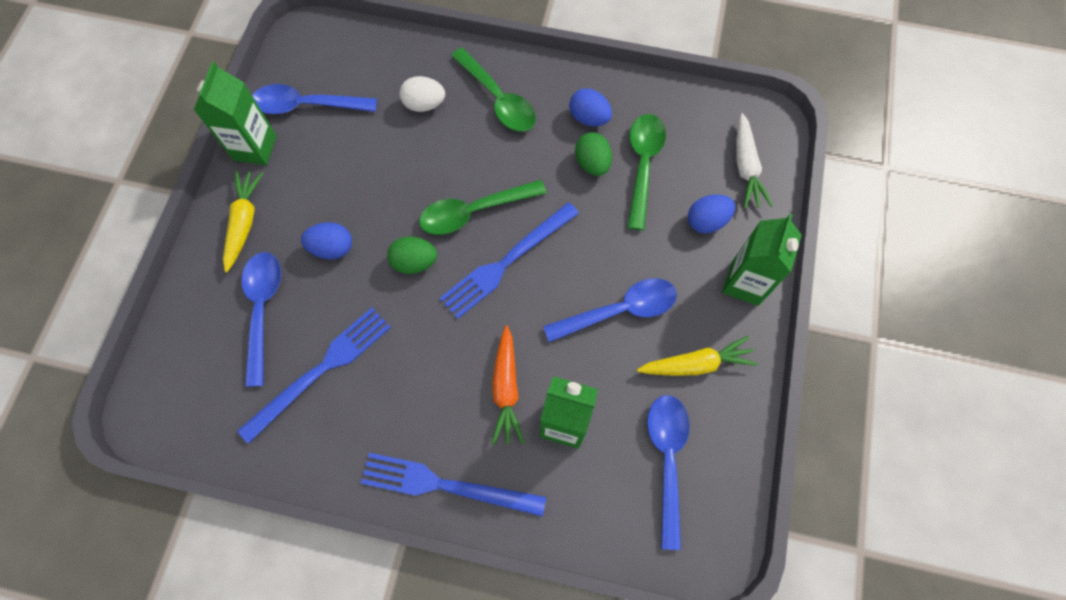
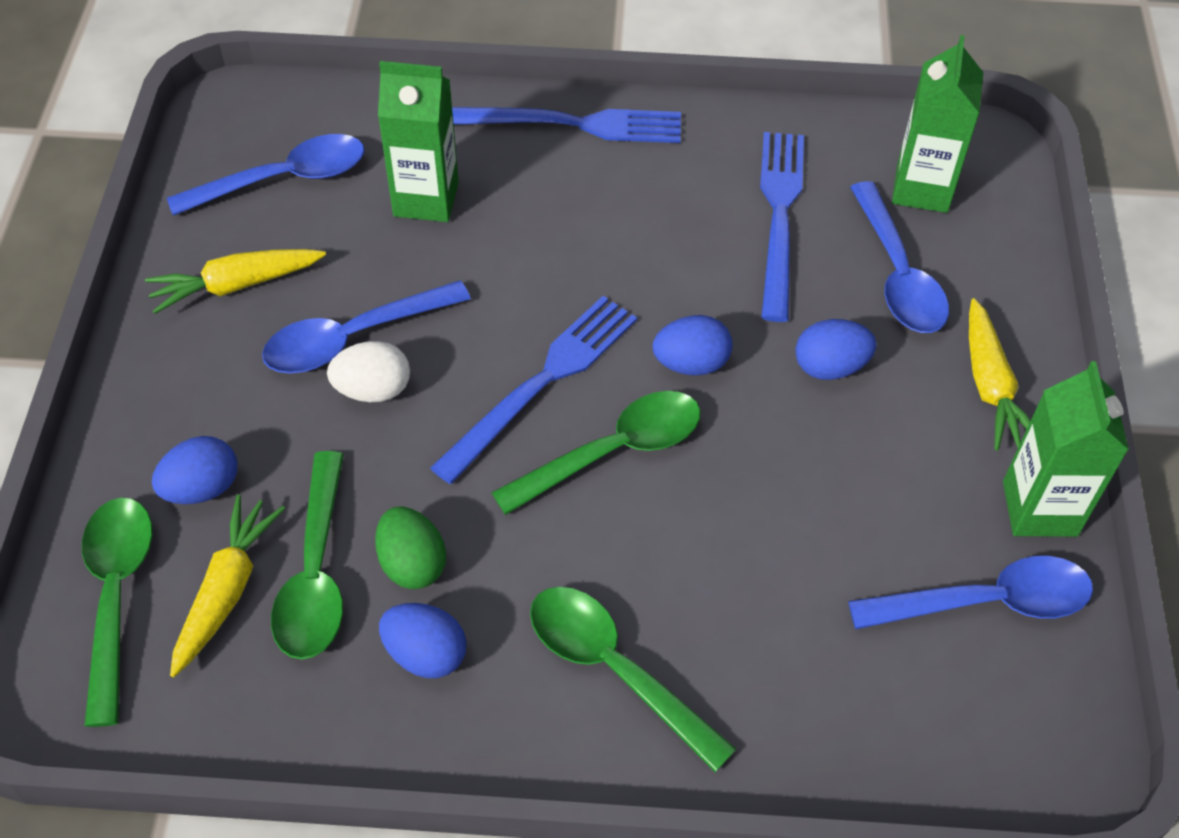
camera: 170 degrees right, 15 degrees down
blue fork [237,308,391,444] -> blue fork turned 150 degrees clockwise [760,132,804,322]
green egg [387,237,437,274] -> blue egg [653,315,733,376]
white egg [400,76,445,112] -> white egg moved to [327,341,410,402]
orange carrot [492,326,524,445] -> none
blue spoon [647,395,690,550] -> blue spoon turned 105 degrees counterclockwise [167,134,365,216]
green carton [722,214,802,306] -> green carton moved to [892,35,983,213]
white carrot [736,113,773,209] -> green spoon [82,497,153,727]
none -> yellow carrot [170,494,285,677]

